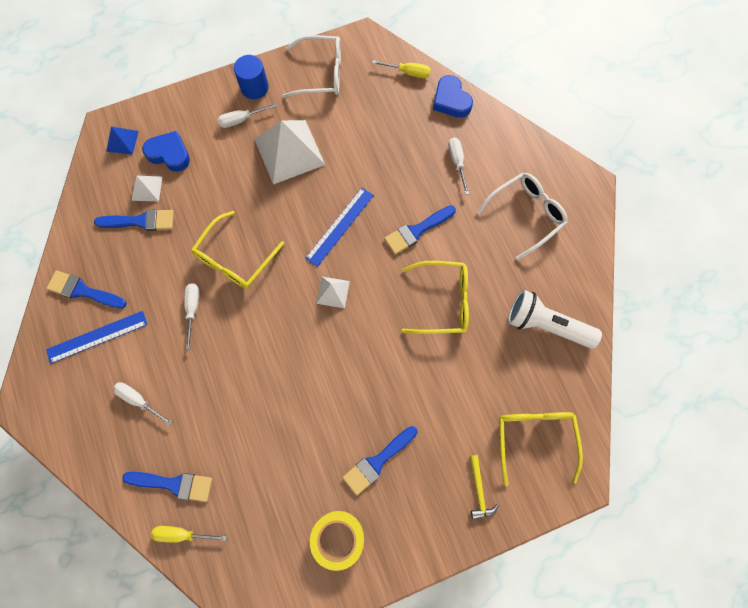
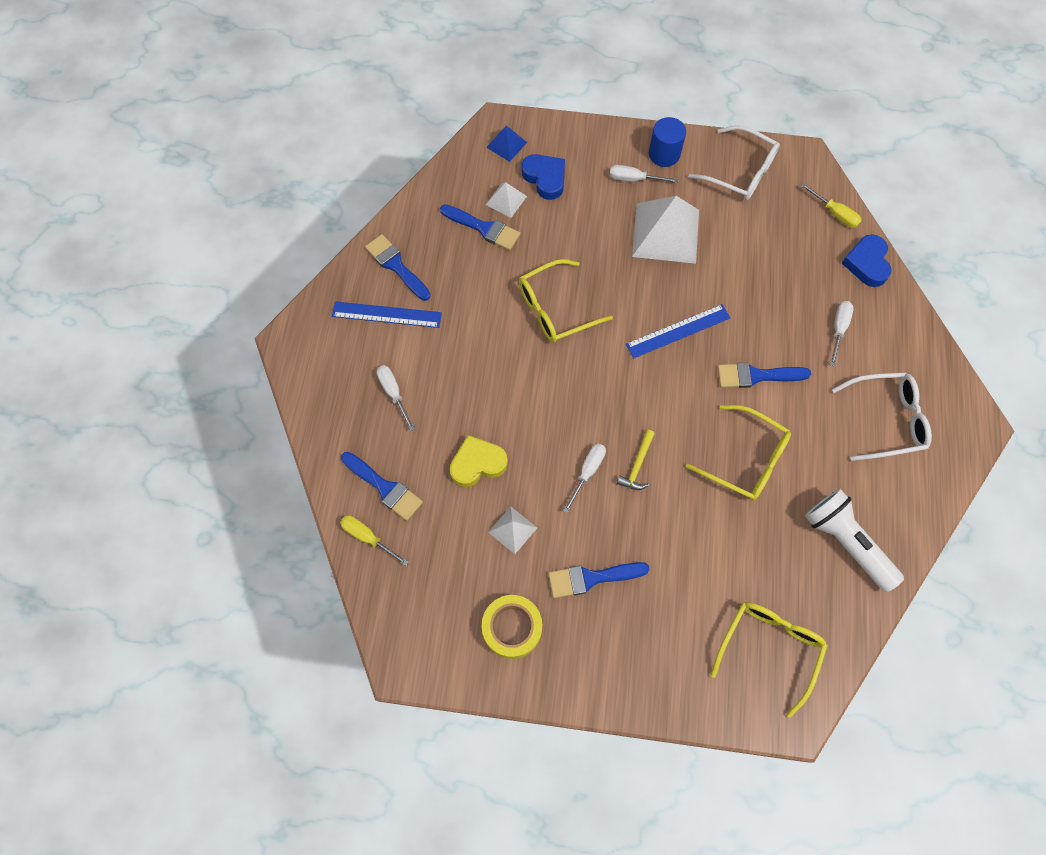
camera: 30 degrees right, 5 degrees down
white screwdriver [184,283,199,350] -> white screwdriver moved to [563,444,606,513]
white pyramid [316,277,350,308] -> white pyramid moved to [488,506,537,554]
yellow hammer [469,455,499,519] -> yellow hammer moved to [617,430,655,490]
none -> yellow heart [450,435,508,487]

